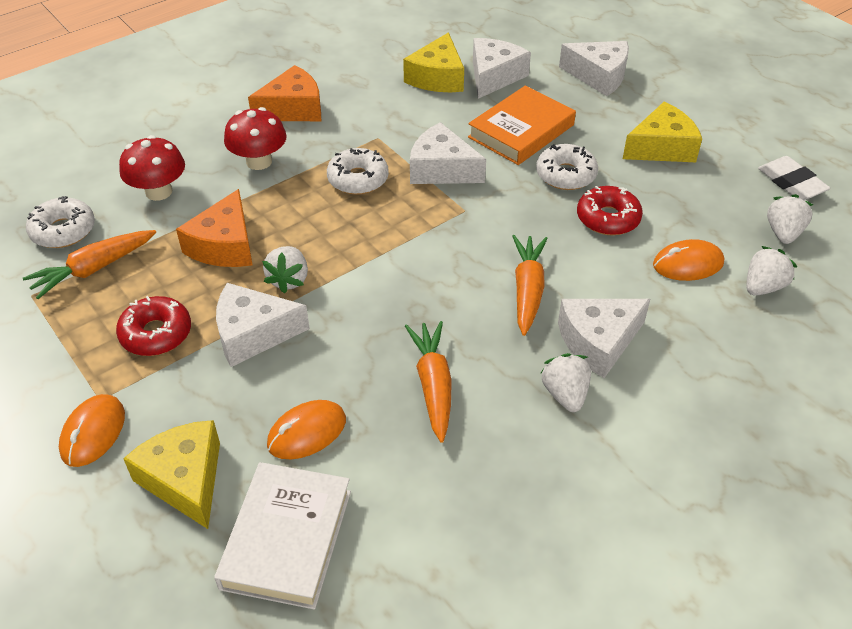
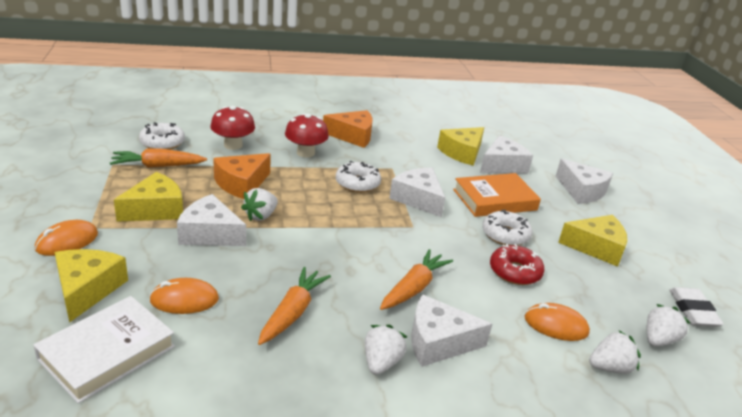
camera: 25 degrees right, 15 degrees down
red donut [116,296,191,356] -> yellow cheese [114,172,183,221]

